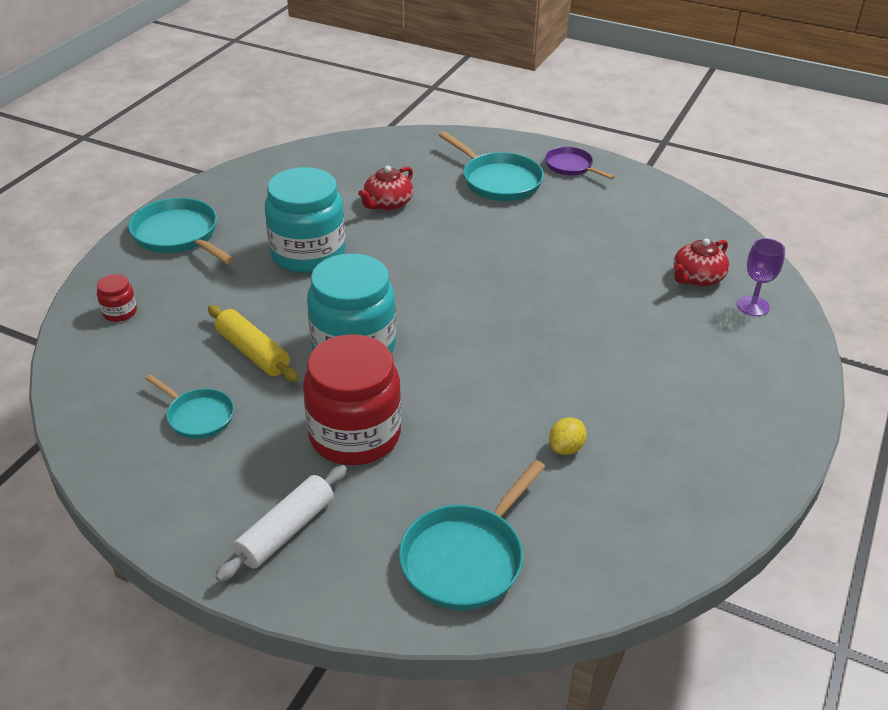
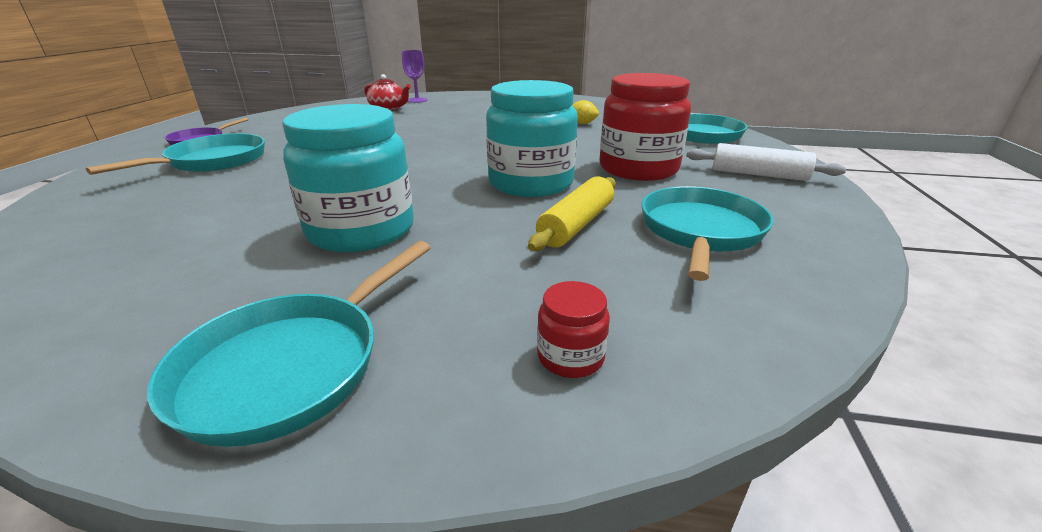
camera: 105 degrees left, 10 degrees down
turquoise pan [145,374,234,439] -> turquoise pan [641,186,774,281], size x1.62
red teapot [358,166,413,211] -> none

